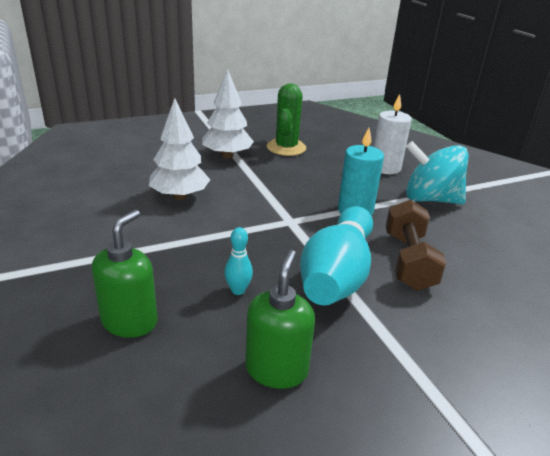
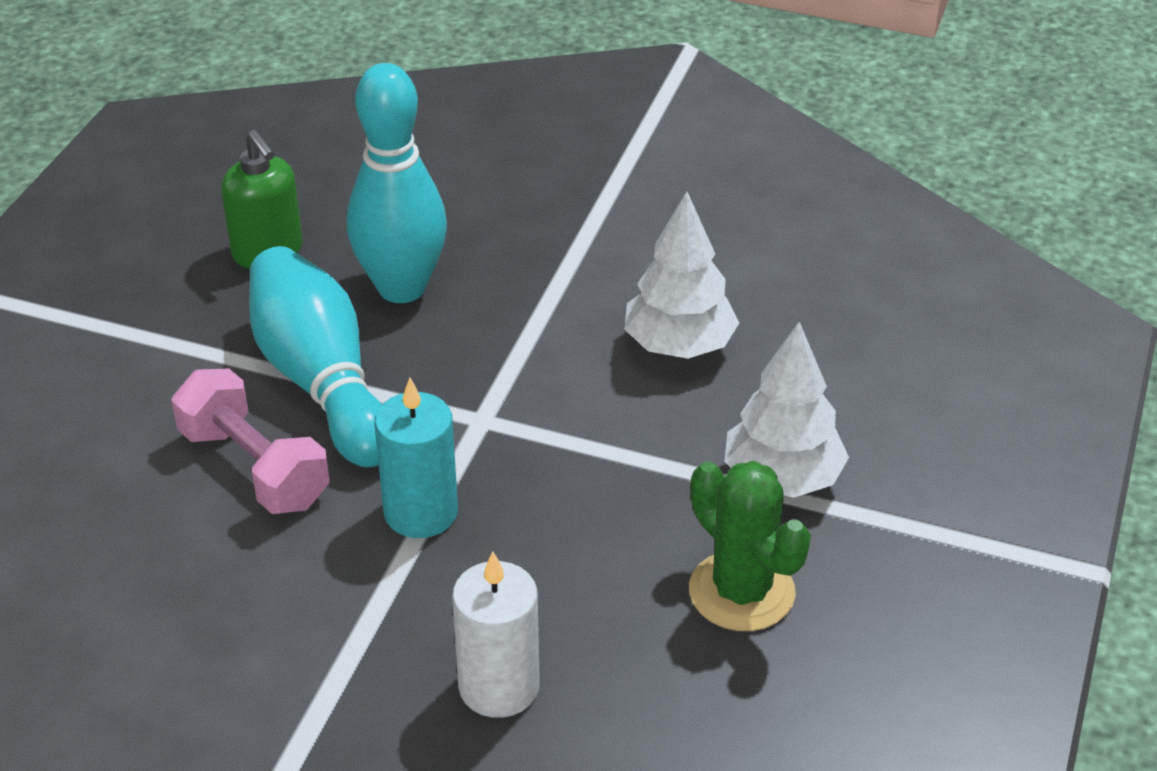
camera: 135 degrees right, 10 degrees up
green soap dispenser [92,210,158,338] -> none
turquoise bowling pin [224,227,253,295] -> turquoise bowling pin [347,63,447,303], size x2.47
brown dumbbell [386,199,446,291] -> pink dumbbell [171,368,329,514]
turquoise spinning top [406,141,469,204] -> none

